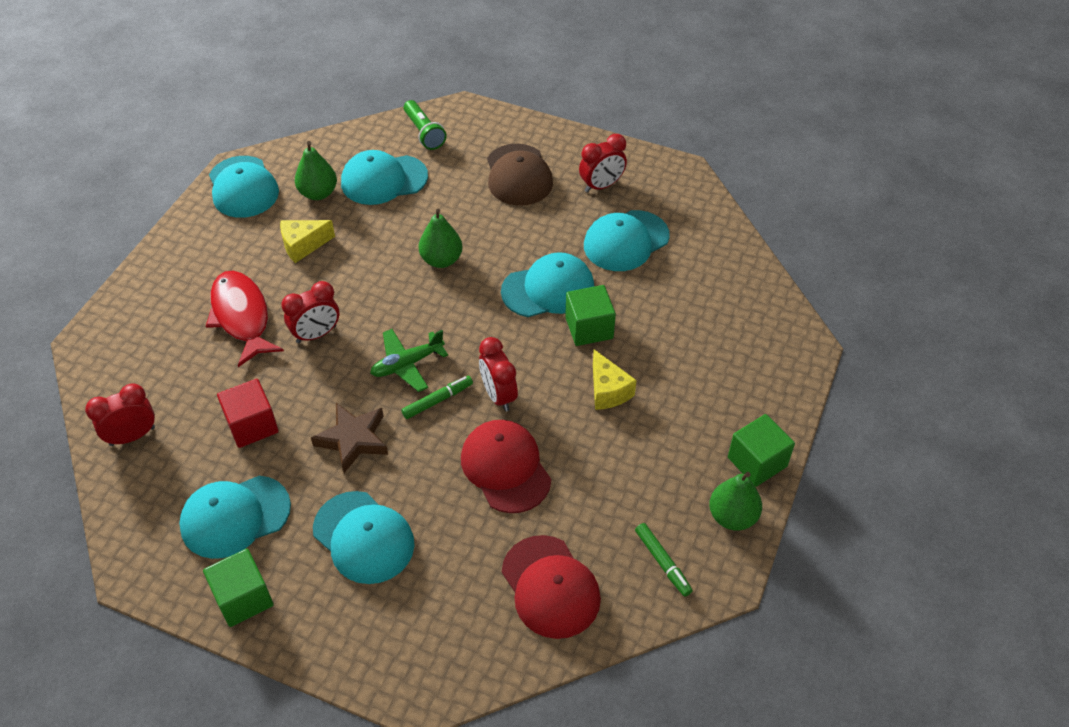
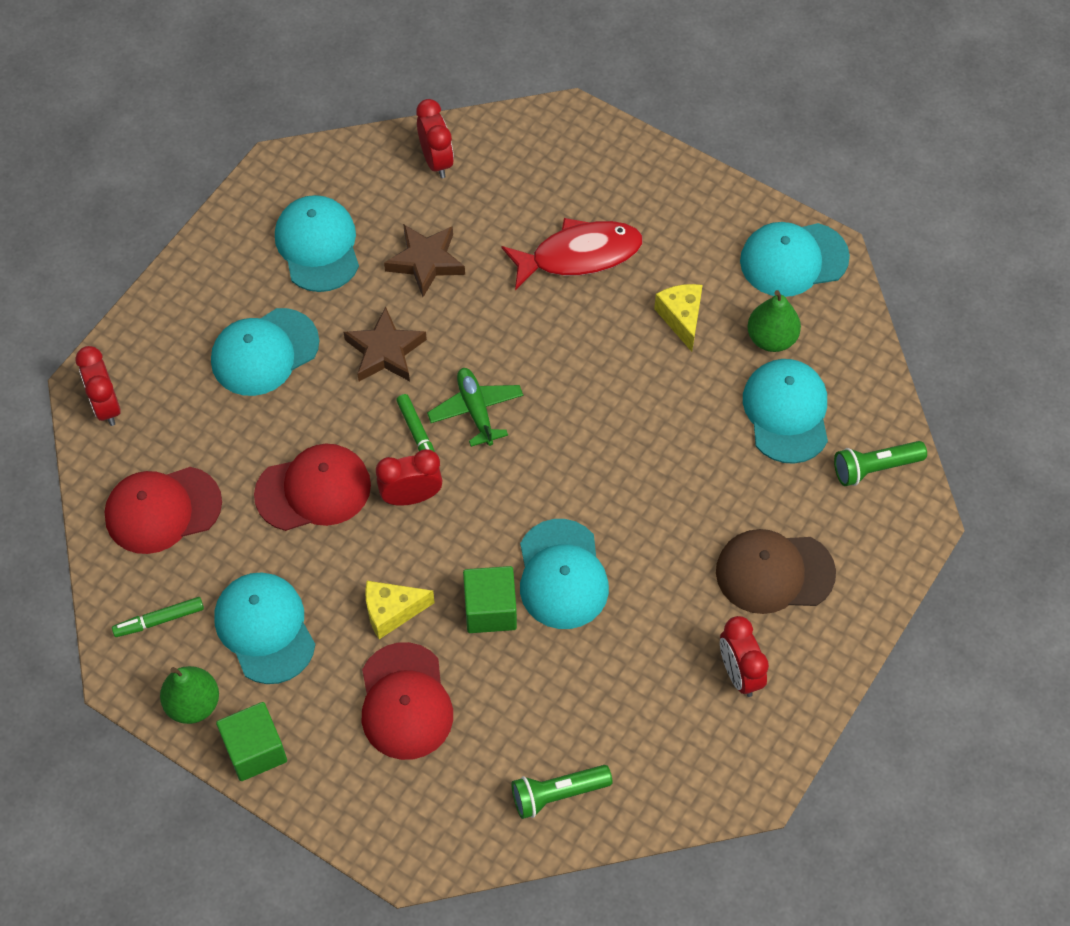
camera: 100 degrees right, 10 degrees up
green cube [203,549,274,627] -> none
red cube [217,379,279,448] -> brown star [384,224,465,297]
red clock [281,281,340,343] -> red clock moved to [75,346,121,426]
green pear [419,209,462,268] -> none
turquoise cap [584,210,670,271] -> turquoise cap moved to [215,573,315,684]
none -> red cap [362,642,453,760]
none -> green flashlight [511,765,613,819]

